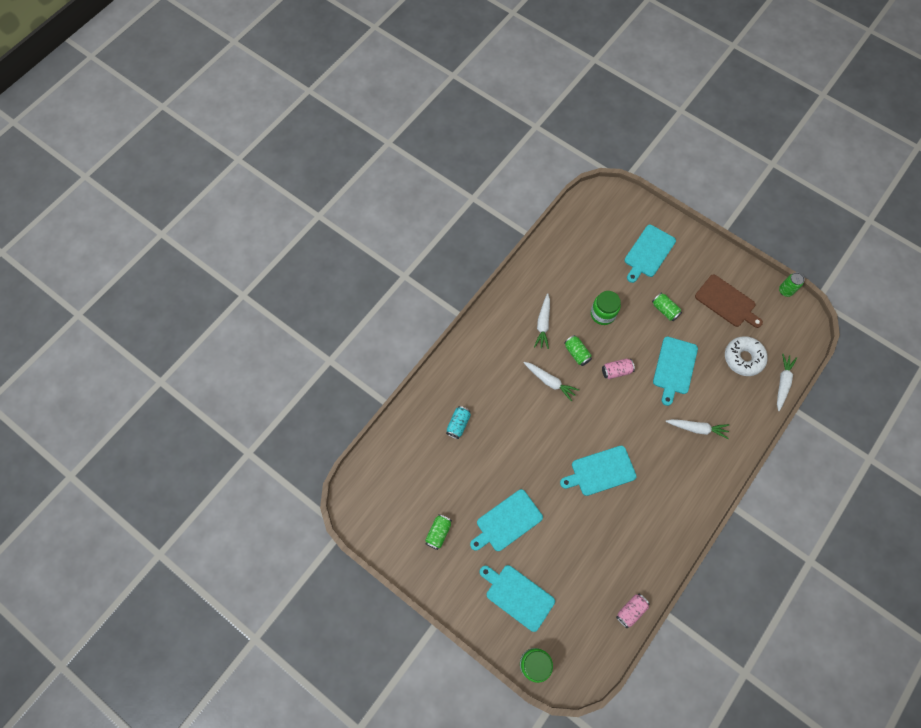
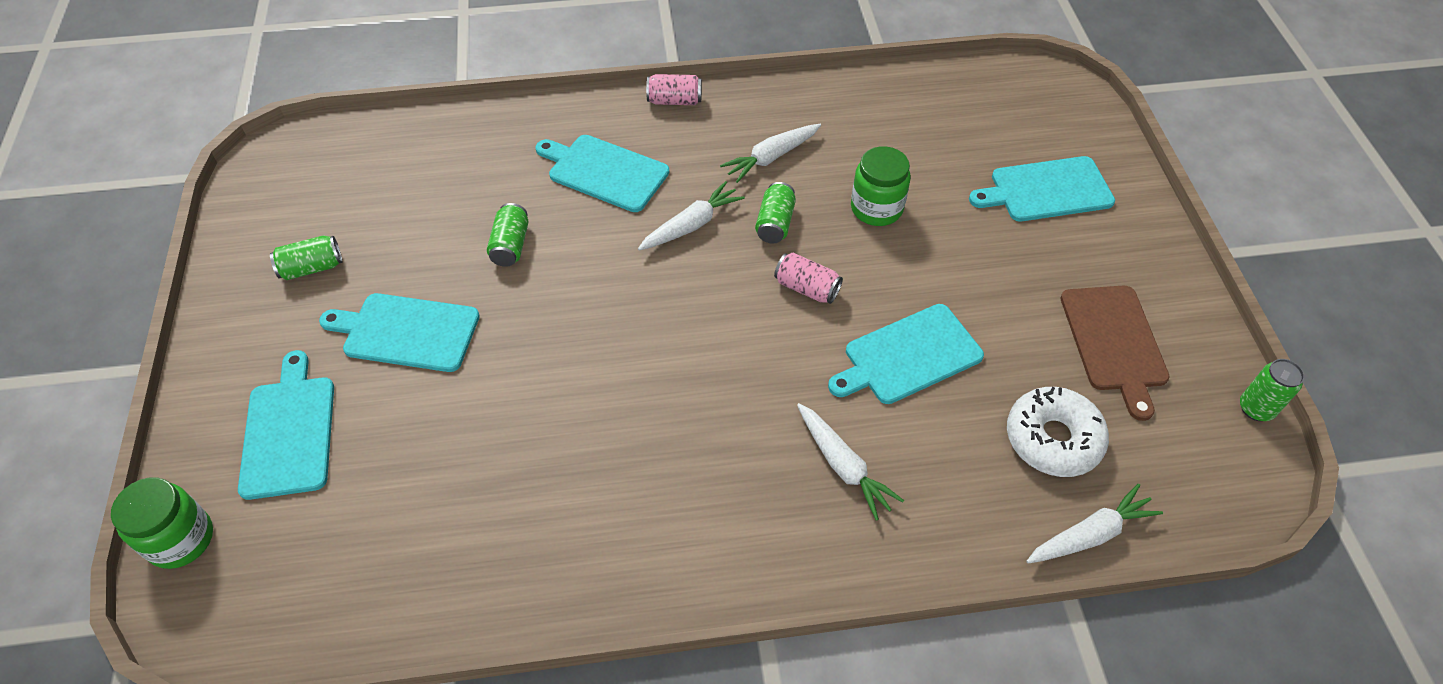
camera: 45 degrees right, 15 degrees down
turquoise can [446,406,471,439] -> none
white carrot [524,362,579,402] -> white carrot turned 120 degrees counterclockwise [638,181,745,251]
turquoise cutting board [560,446,637,496] -> turquoise cutting board moved to [536,135,669,212]
pink can [616,594,649,629] -> pink can moved to [646,74,702,105]
green can [652,293,682,321] -> green can moved to [487,203,528,267]

